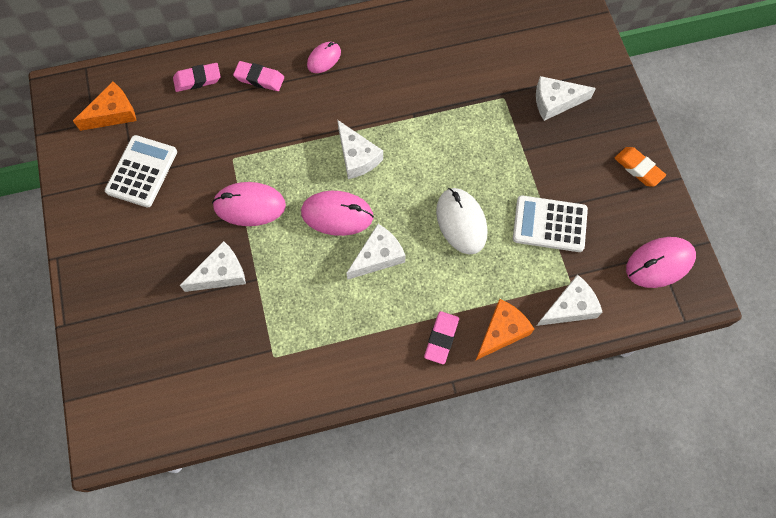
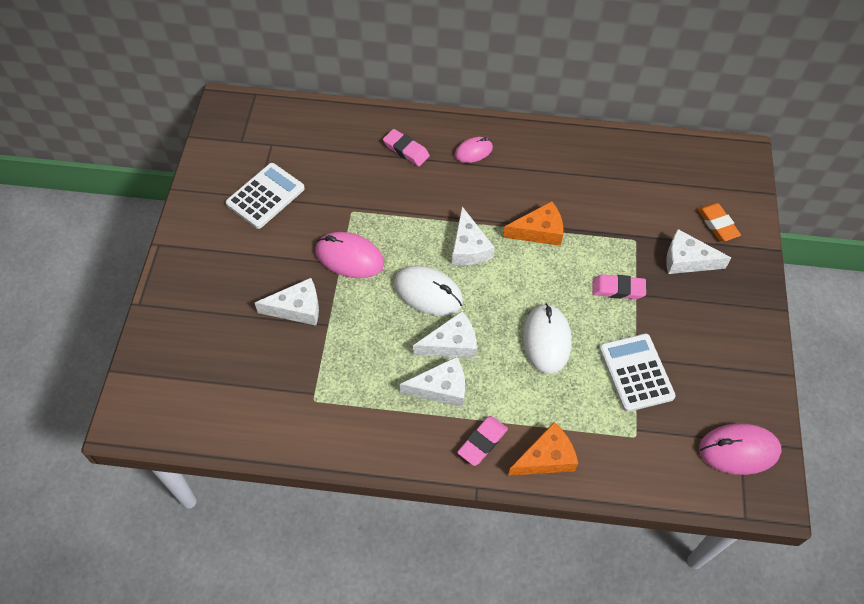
camera: 20 degrees right, 10 degrees down
orange cheese [73,82,136,131] -> orange cheese moved to [503,201,563,246]
pink eraser [173,63,221,92] -> pink eraser moved to [592,274,646,299]
pink mouse [301,191,374,236] -> white mouse [394,266,463,316]
white calculator [513,195,588,252] -> white calculator turned 45 degrees clockwise [599,334,676,412]
white cheese [537,274,603,326] -> white cheese moved to [400,357,465,407]
orange eraser [614,147,666,187] -> orange eraser moved to [698,203,741,241]

